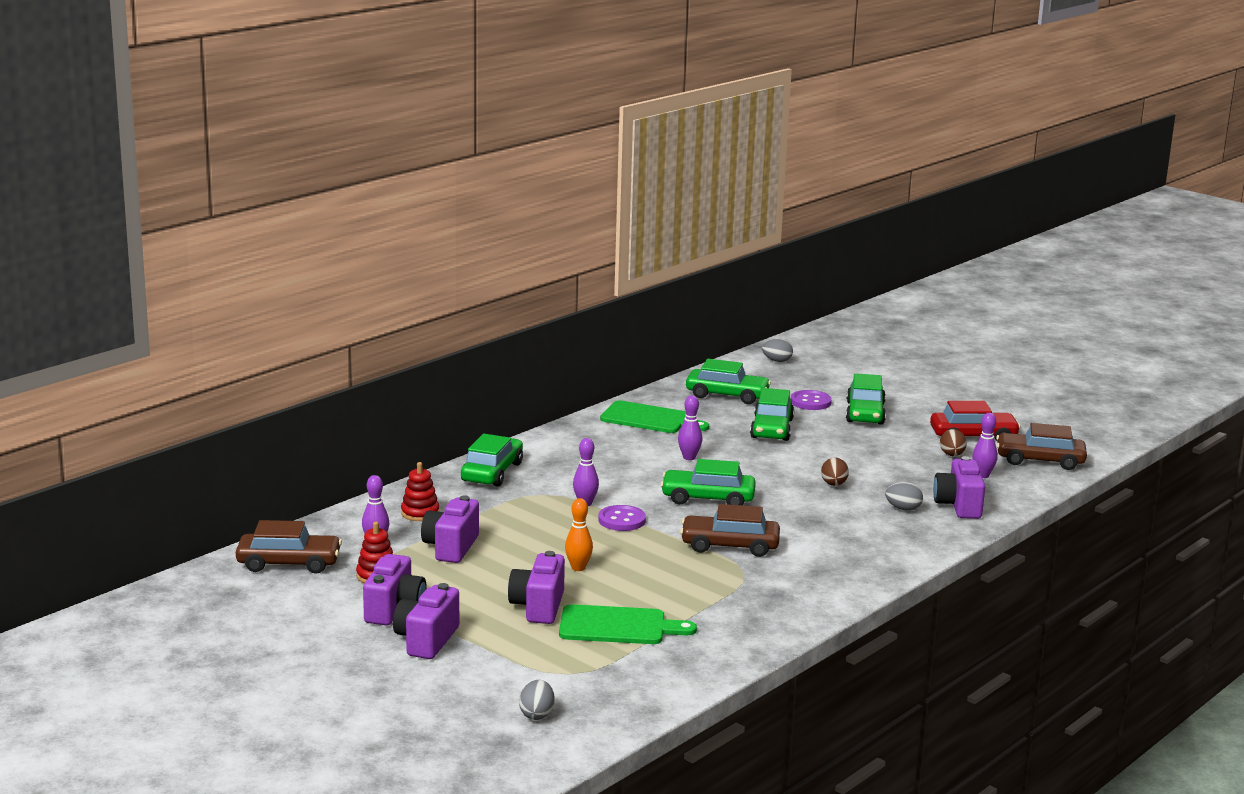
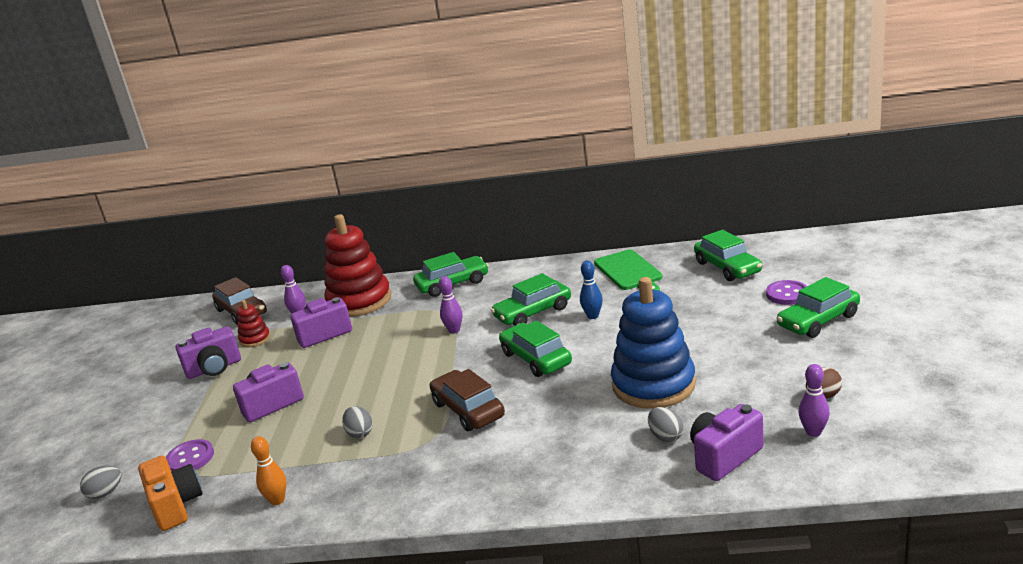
camera: 55 degrees right, 5 degrees up
purple camera [393,583,459,659] -> none
red stacking toy [401,462,439,521] -> red stacking toy [325,214,391,317], size x2.20
green cutting board [559,604,697,644] -> none
orange bowling pin [565,498,593,571] -> orange bowling pin moved to [251,436,286,505]
purple button [598,505,646,531] -> purple button moved to [166,439,214,471]
purple bowling pin [678,395,702,460] -> blue bowling pin [580,260,603,319]
green car [750,388,794,441] -> green car moved to [491,273,571,326]
grey egg [762,338,793,362] -> grey egg moved to [342,406,373,438]
brown egg [821,457,849,486] -> blue stacking toy [611,277,696,409]
red car [930,401,1021,441] -> none
brown car [996,423,1087,470] -> none
none -> orange camera [138,456,203,531]

